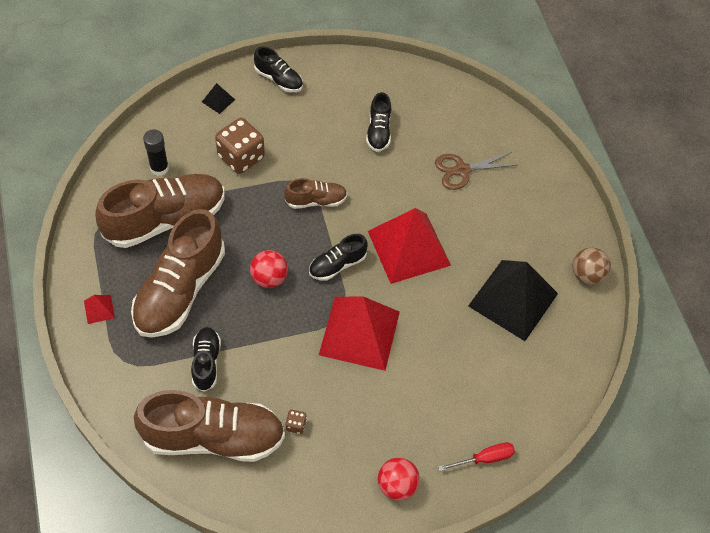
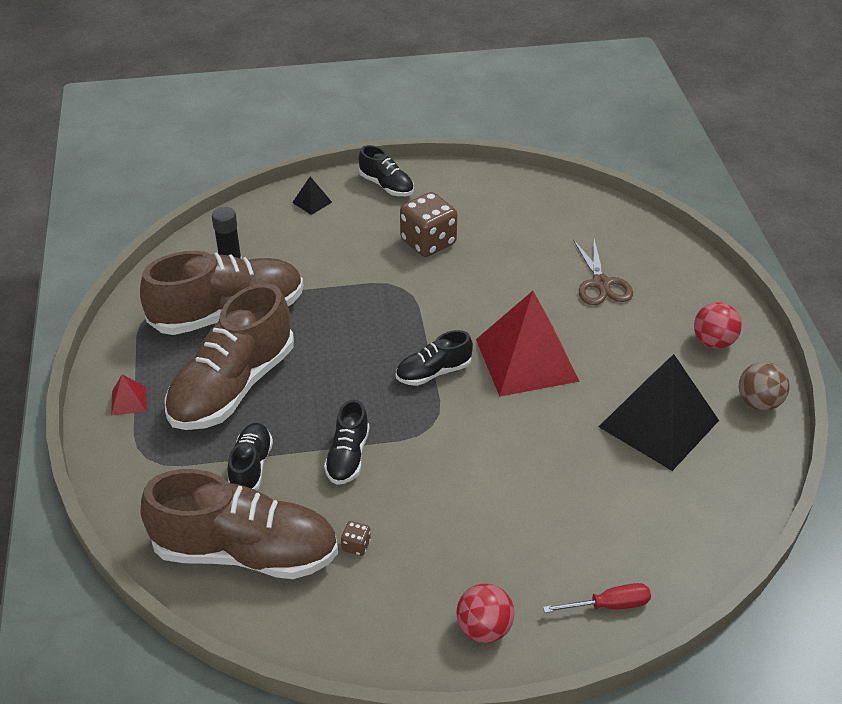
camera: 10 degrees right, 15 degrees down
brown dice [215,118,265,174] -> brown dice moved to [400,192,457,257]
red ball [250,250,288,288] -> red ball moved to [694,302,742,349]
brown shoe [284,178,347,209] -> none
red pyramid [319,296,400,371] -> none
black shoe [366,92,391,152] -> black shoe moved to [324,400,369,485]
brown scissors [435,152,517,190] -> brown scissors turned 90 degrees counterclockwise [573,239,633,305]

